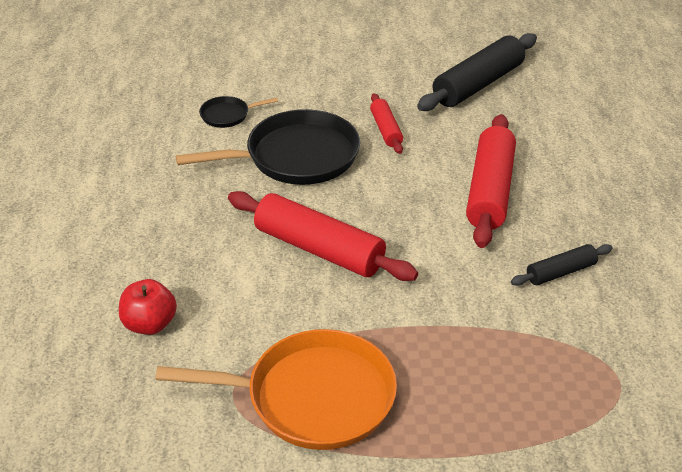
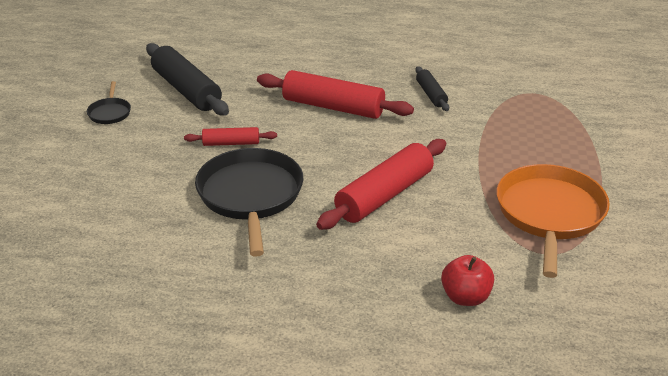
camera: 80 degrees left, 5 degrees down
black pan [199,96,278,128] -> black pan moved to [87,81,131,124]

